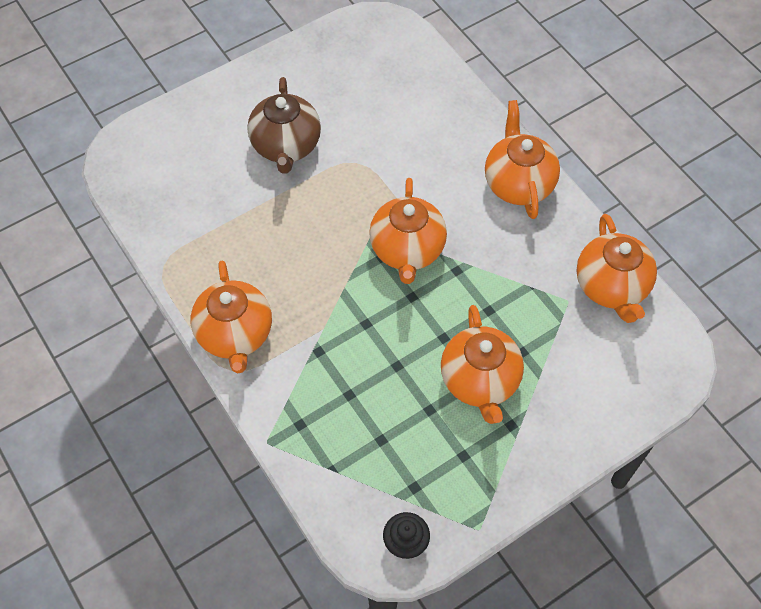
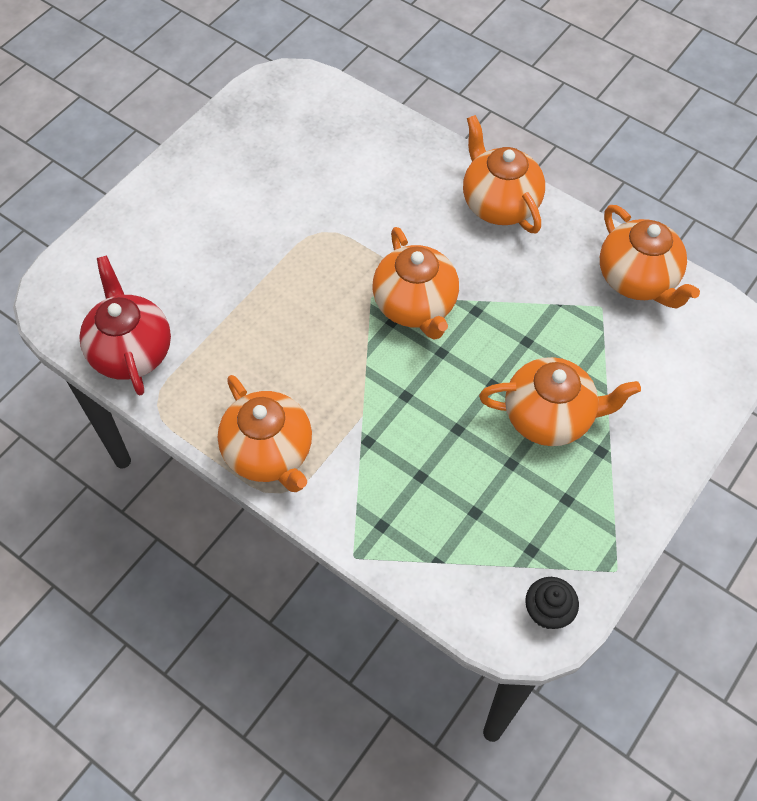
camera: 20 degrees left, 0 degrees up
brown teapot [247,77,321,174] -> none
orange teapot [441,305,524,424] -> orange teapot turned 60 degrees counterclockwise [479,357,641,446]
none -> red teapot [79,256,171,395]

